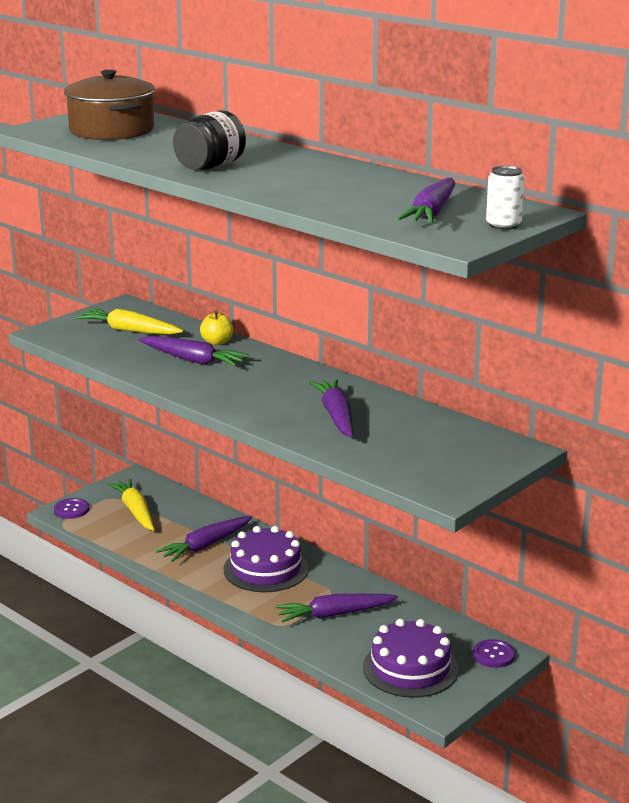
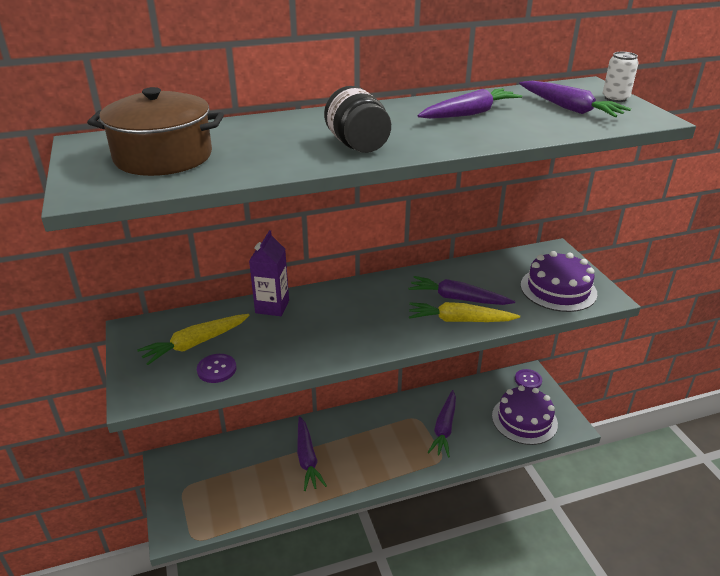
camera: 60 degrees left, 10 degrees up
purple button [54,498,89,519] -> purple button moved to [197,354,236,383]
yellow carrot [108,478,154,531] -> yellow carrot moved to [409,302,520,322]
purple carrot [138,336,249,366] -> purple carrot moved to [418,88,522,119]
yellow apple [200,311,233,345] -> purple carton [249,230,289,316]
purple cake [224,526,309,592] -> purple cake moved to [520,251,597,312]

